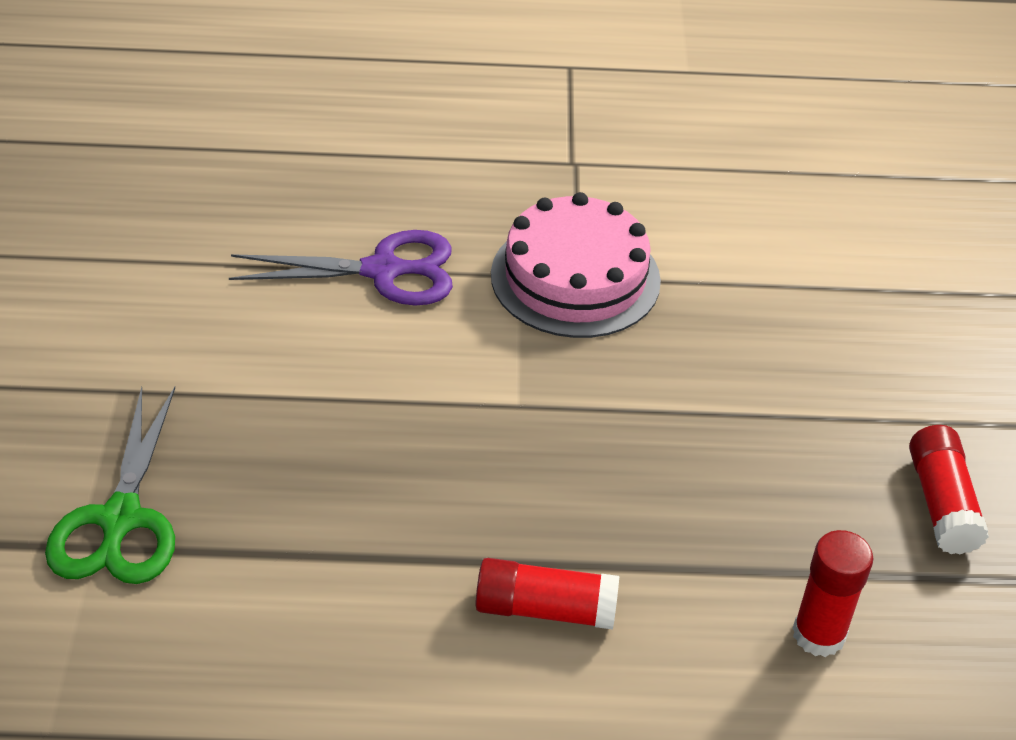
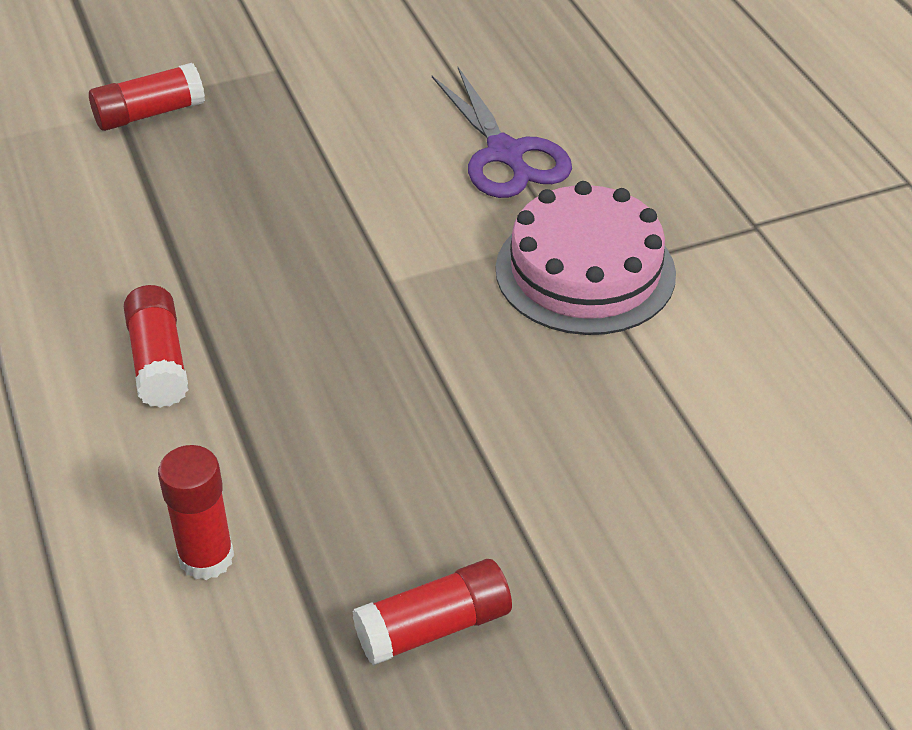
camera: 70 degrees right, 0 degrees up
green scissors [45,387,175,584] -> red glue stick [89,63,205,131]

